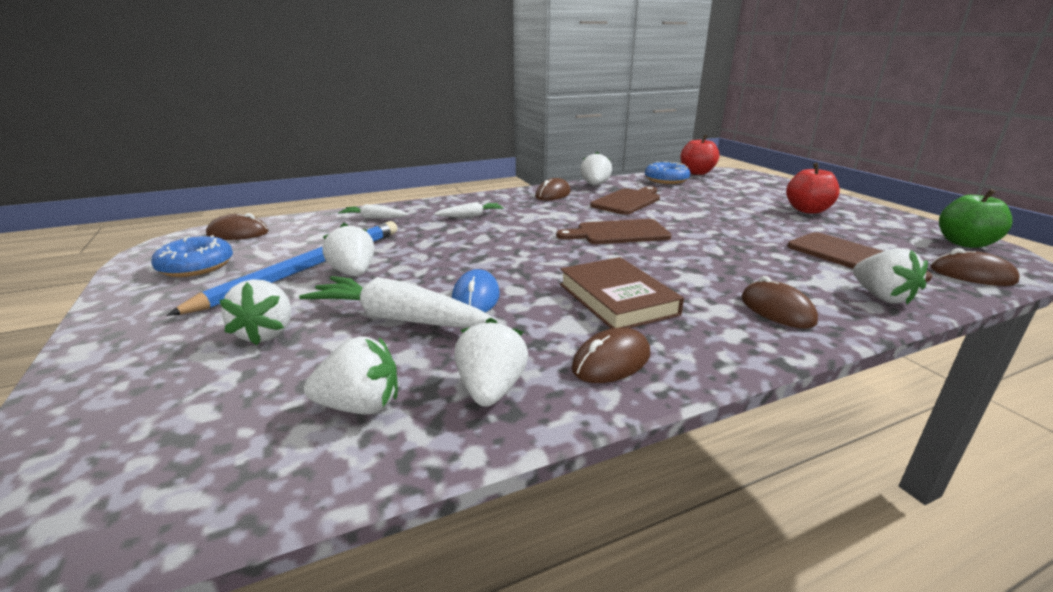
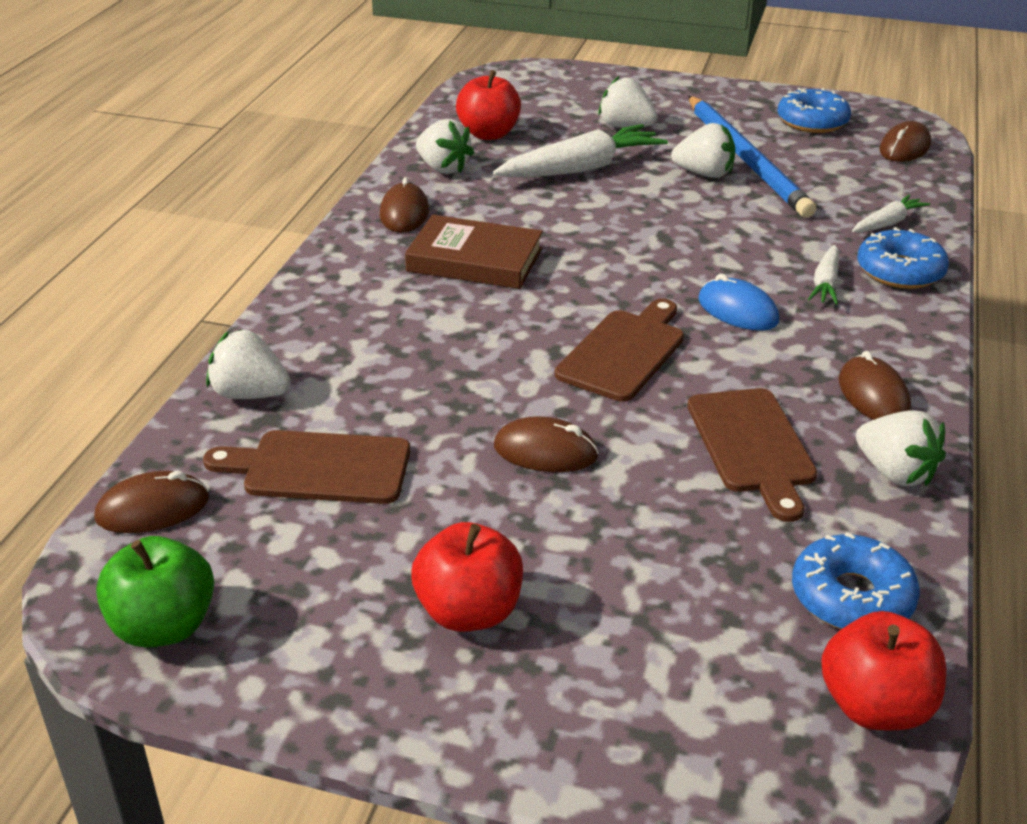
camera: 130 degrees right, 10 degrees up
white strawberry [304,336,398,415] -> red apple [456,70,521,140]
blue mouse [452,269,500,312] -> blue mouse moved to [698,274,779,331]
brown mouse [741,276,818,329] -> brown mouse moved to [494,417,599,472]
none -> blue donut [857,227,949,289]

